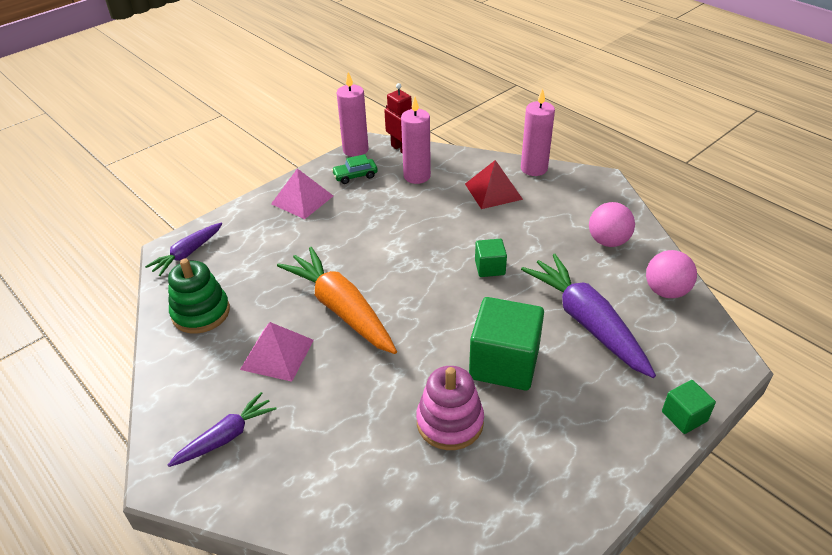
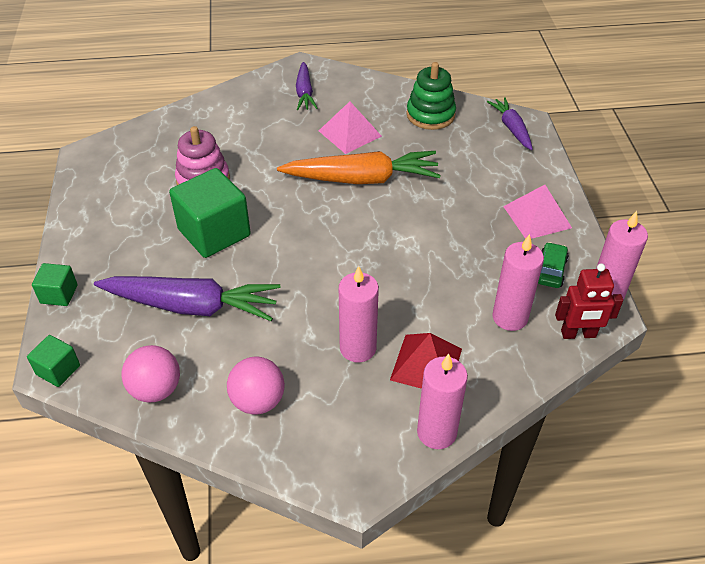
camera: 125 degrees right, 5 degrees up
green cube [475,239,507,277] -> green cube moved to [27,335,80,387]
none -> pink candle [339,266,379,363]

